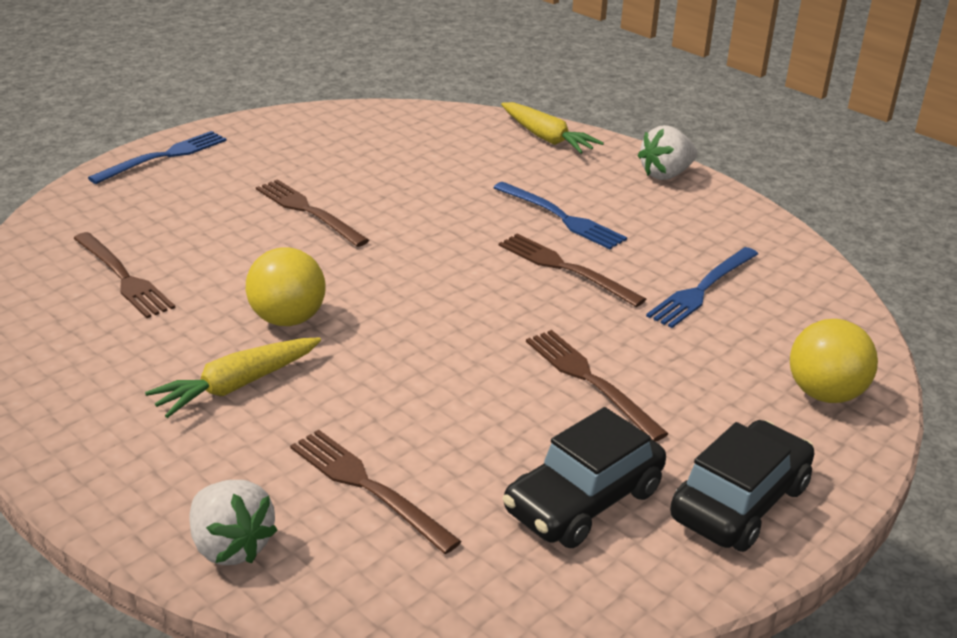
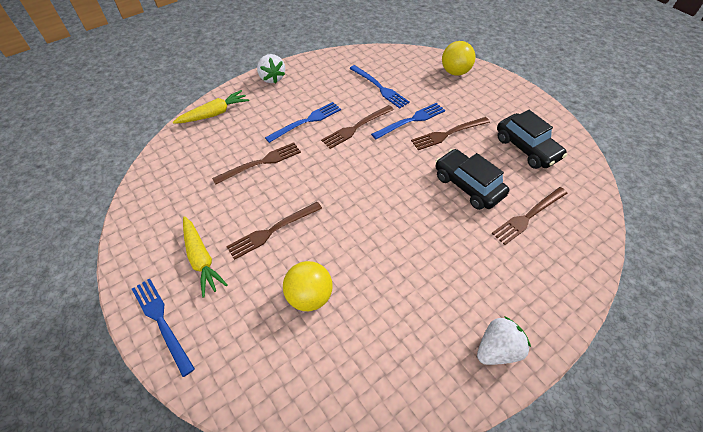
camera: 80 degrees left, 20 degrees up
brown fork [73,232,175,318] -> brown fork moved to [212,142,301,185]
yellow carrot [145,337,321,418] -> yellow carrot moved to [183,216,228,297]
white strawberry [189,480,278,565] -> white strawberry moved to [477,316,531,365]
yellow ball [246,247,325,326] -> yellow ball moved to [283,261,333,311]
black car [670,420,814,552] -> black car moved to [436,149,509,210]
none -> blue fork [371,103,445,139]

